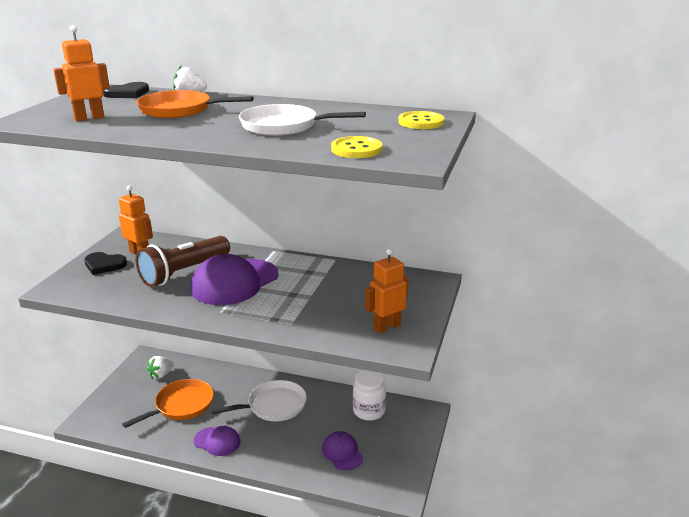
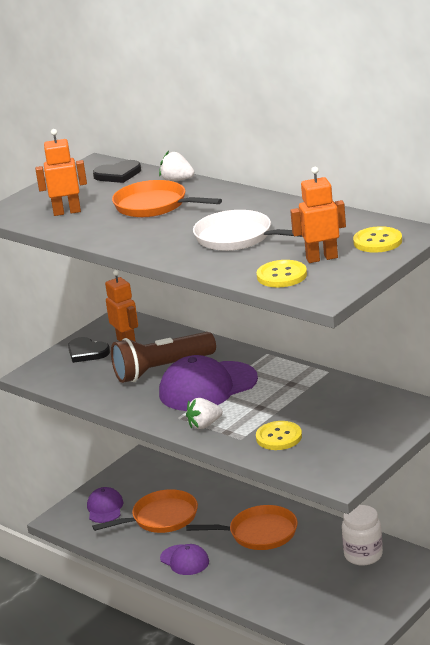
camera: 25 degrees right, 0 degrees up
white strawberry [147,356,174,379] -> white strawberry moved to [186,398,223,429]
white pan [211,380,307,421] -> orange pan [186,505,298,550]
purple cap [322,431,363,471] -> purple cap moved to [87,487,124,523]
orange robot [365,248,408,334] -> orange robot moved to [290,167,346,263]
none -> yellow button [256,421,302,450]

